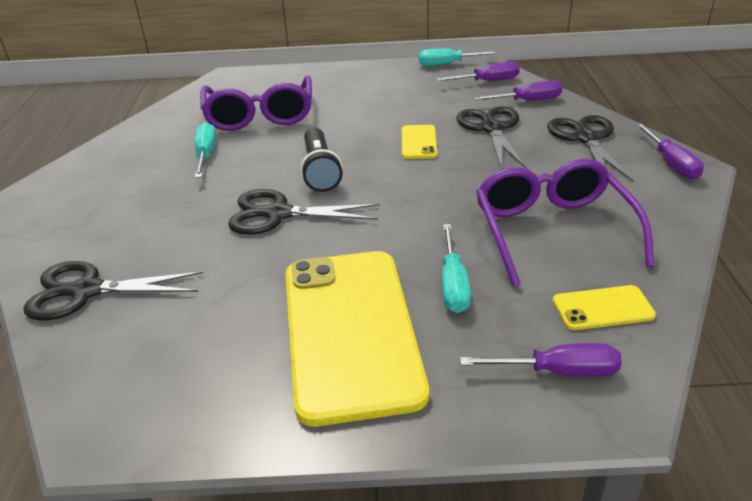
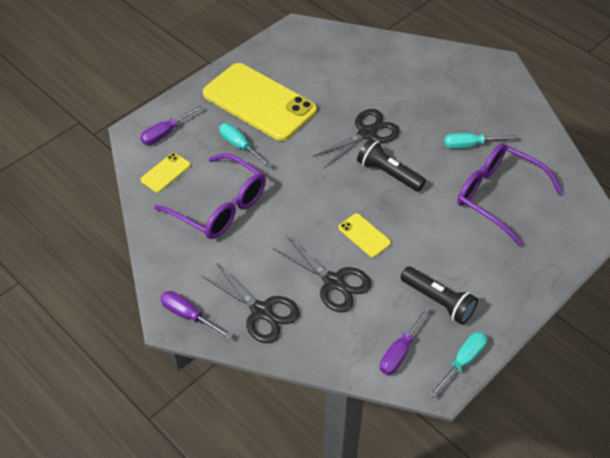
camera: 135 degrees right, 15 degrees up
black scissors [24,261,204,321] -> none
turquoise screwdriver [195,123,216,178] -> turquoise screwdriver turned 135 degrees clockwise [444,133,518,149]
purple screwdriver [473,80,562,100] -> none
none -> black flashlight [400,266,478,325]

